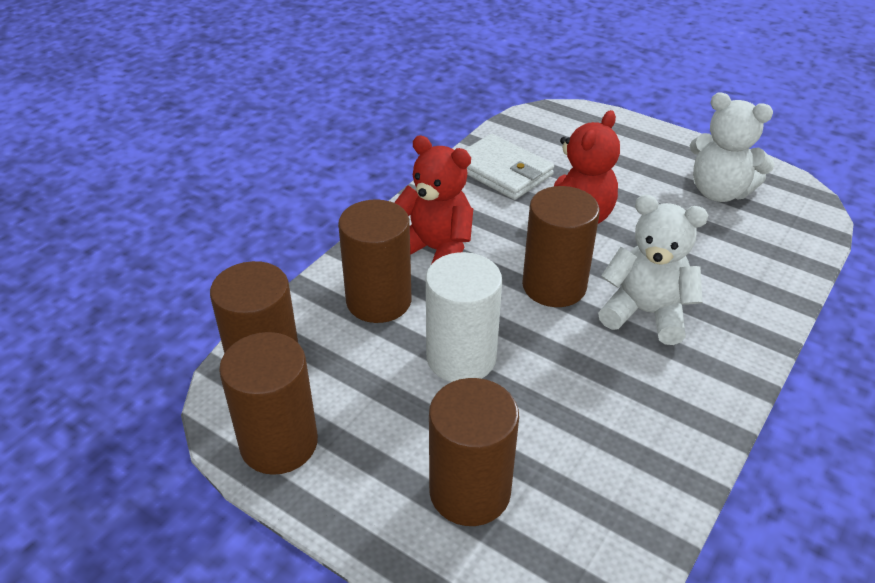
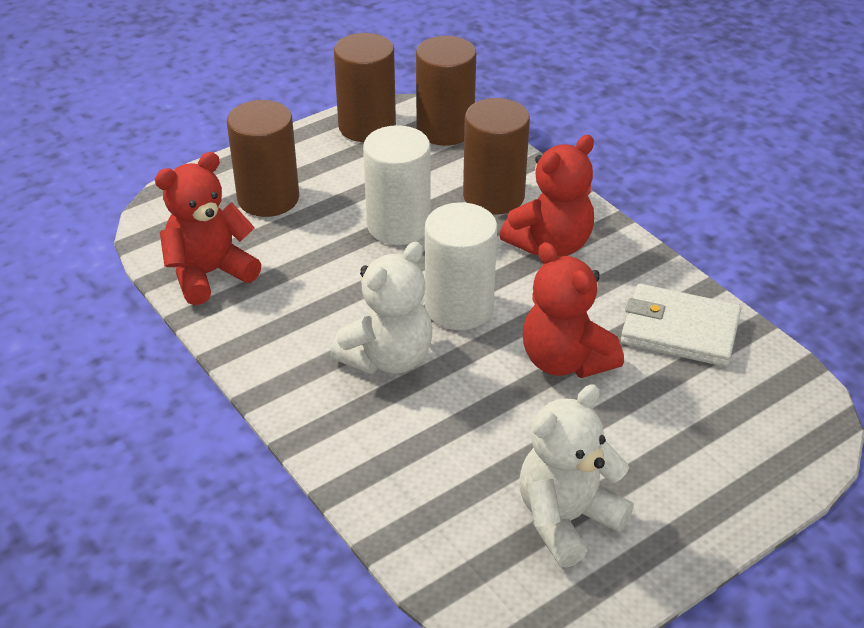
camera: 110 degrees right, 0 degrees up
white wallet [465,134,554,200] -> white wallet turned 45 degrees clockwise [621,284,741,367]
brown cylinder [522,186,600,307] -> white cylinder [425,202,497,330]
none -> red teddy bear [155,152,262,305]

